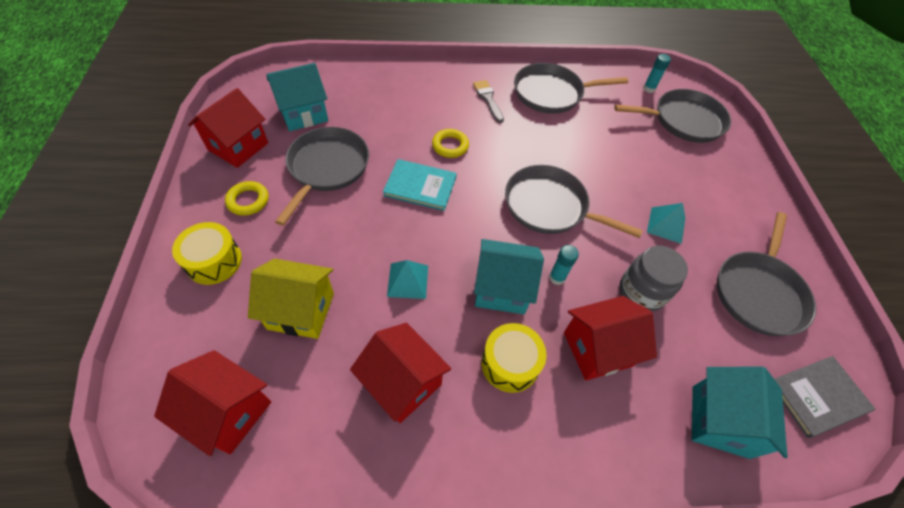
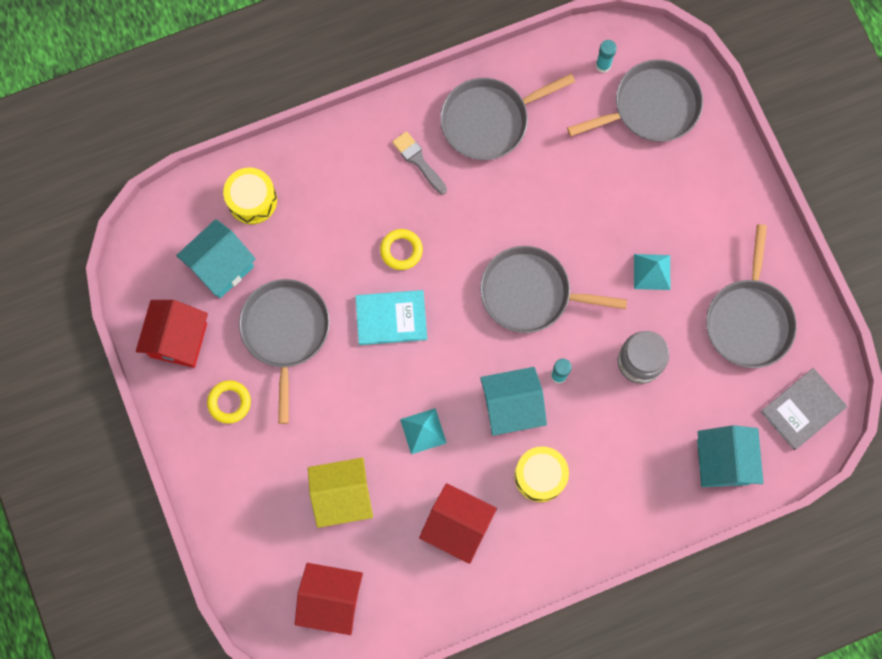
camera: 15 degrees left, 20 degrees up
yellow drum [172,222,242,285] -> yellow drum moved to [223,168,277,224]
red house [564,296,657,381] -> none

